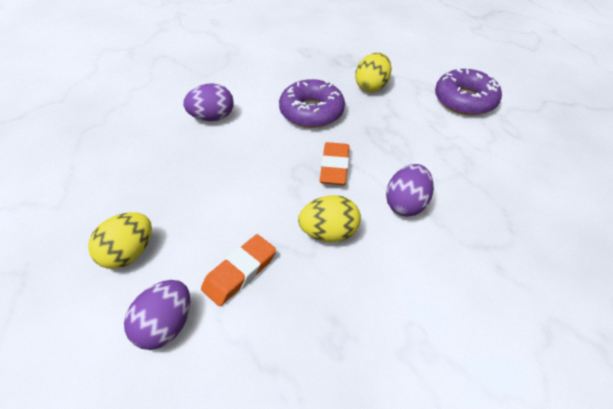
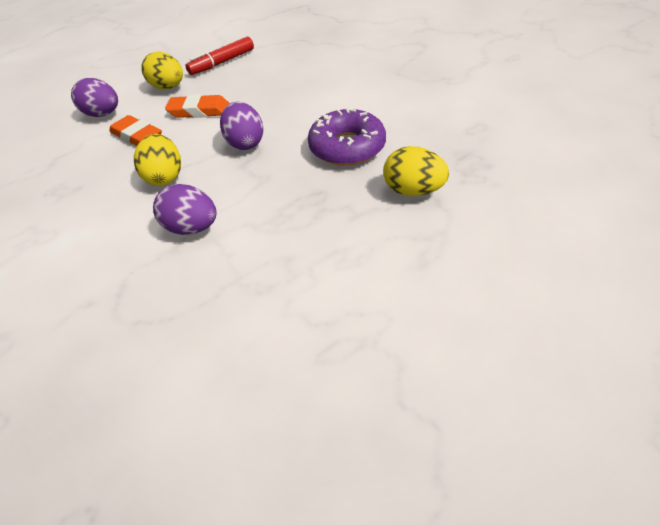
camera: 90 degrees right, 0 degrees up
purple egg [183,83,234,121] -> purple egg moved to [220,102,263,150]
orange eraser [320,142,349,185] -> orange eraser moved to [165,94,230,118]
purple donut [435,68,502,115] -> none
none -> red marker [185,37,254,75]

